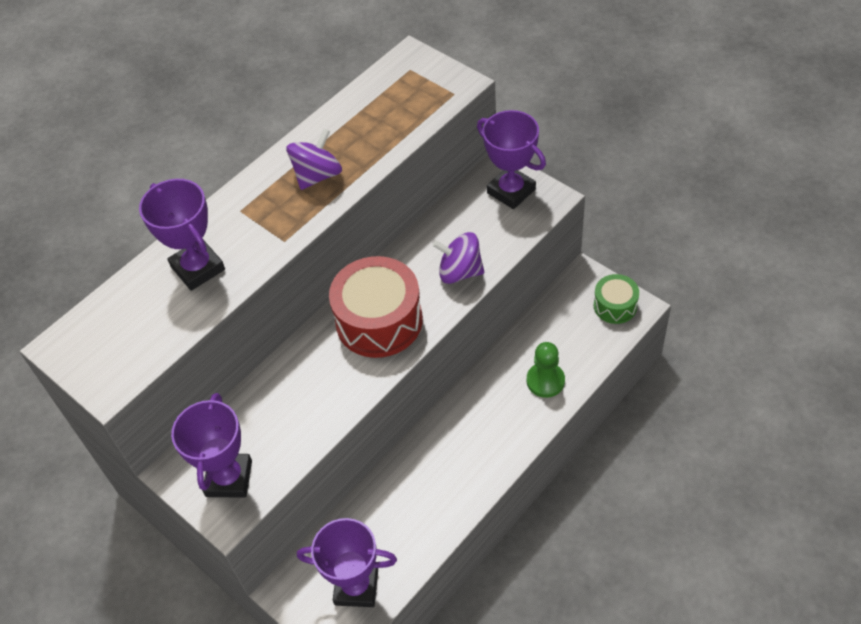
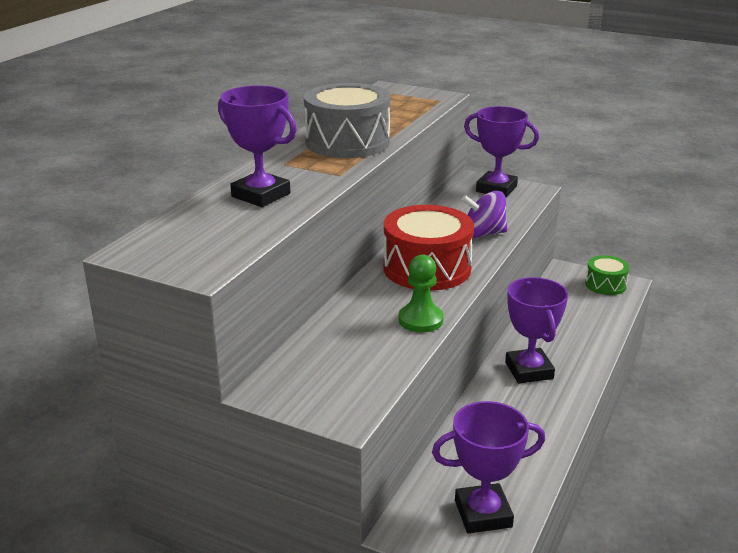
camera: 20 degrees left, 25 degrees down
purple trophy [171,393,252,498] -> purple trophy moved to [505,277,568,383]
purple spinning top [286,129,342,190] -> grey drum [304,83,390,158]
green pawn [527,342,565,398] -> green pawn moved to [398,255,444,333]

